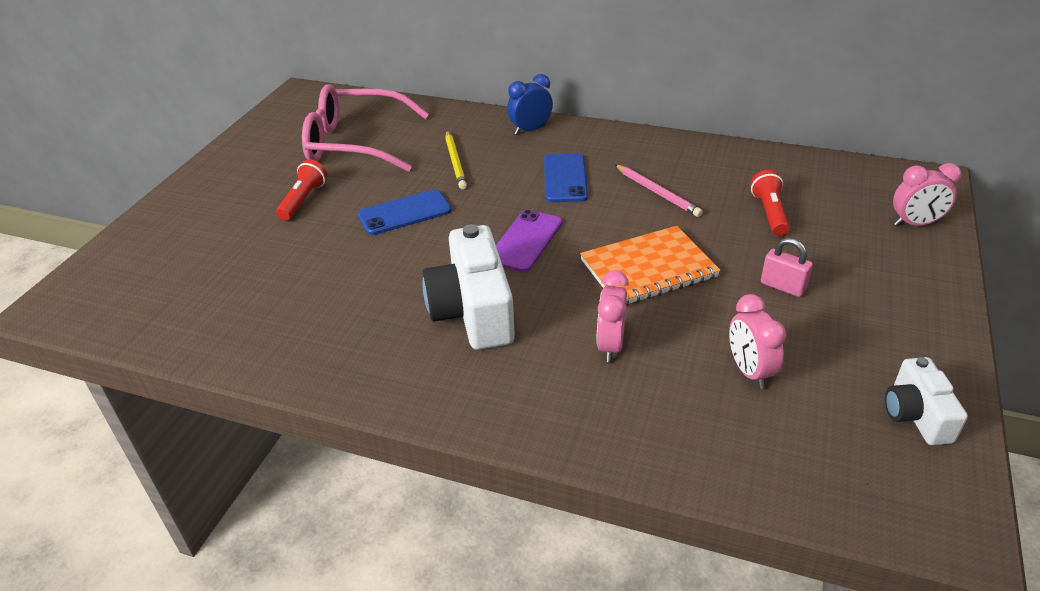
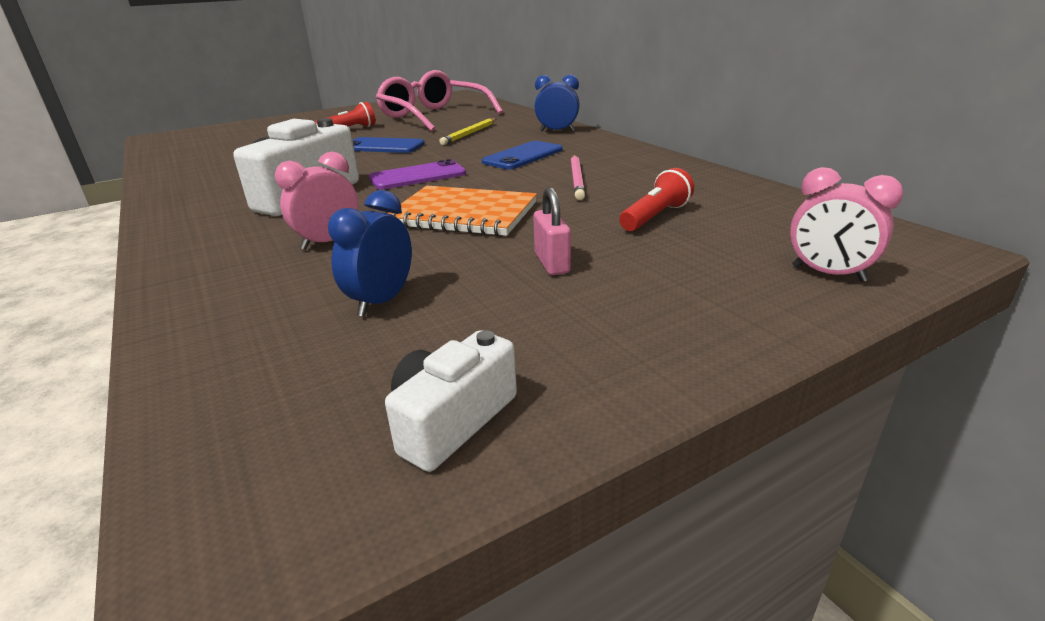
camera: 40 degrees right, 10 degrees down
pink clock [729,294,786,389] -> blue clock [328,190,412,317]

